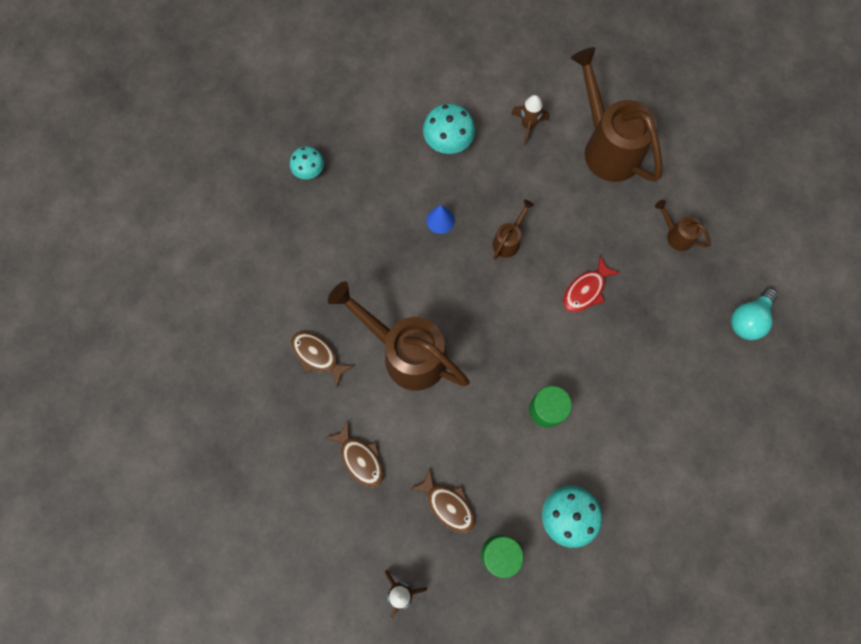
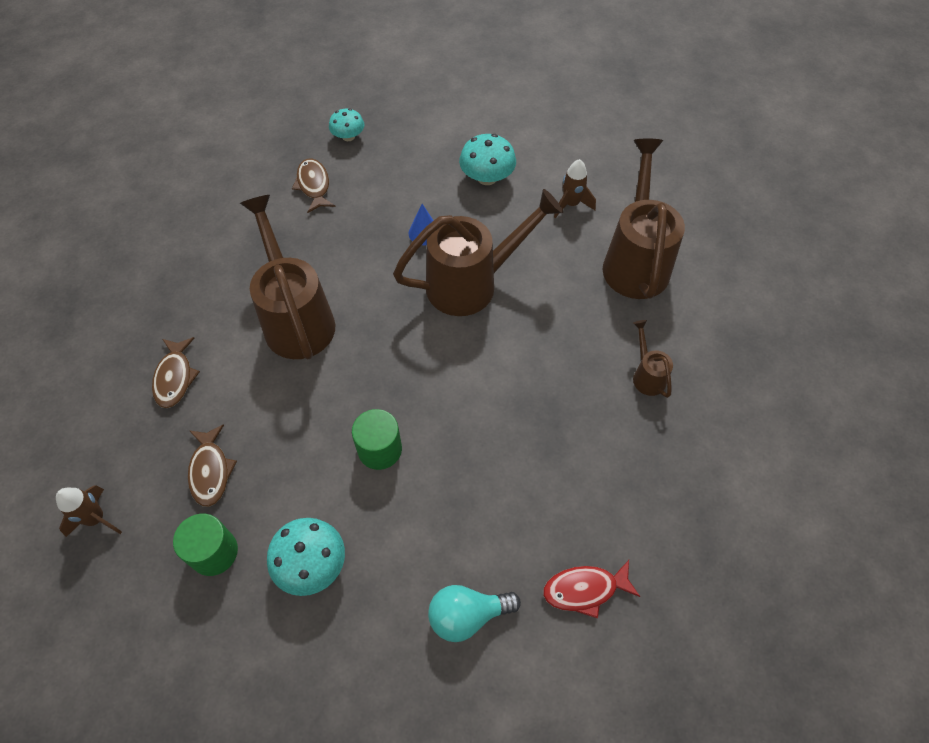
camera: 35 degrees right, 15 degrees down
brown fish [291,331,354,386] -> brown fish moved to [292,159,335,213]
brown watering can [493,200,534,259] -> brown watering can [393,189,563,316], size x2.22
red fish [563,256,620,312] -> red fish moved to [543,560,640,619]
turquoise light bulb [731,288,778,340] -> turquoise light bulb moved to [428,585,521,642]

